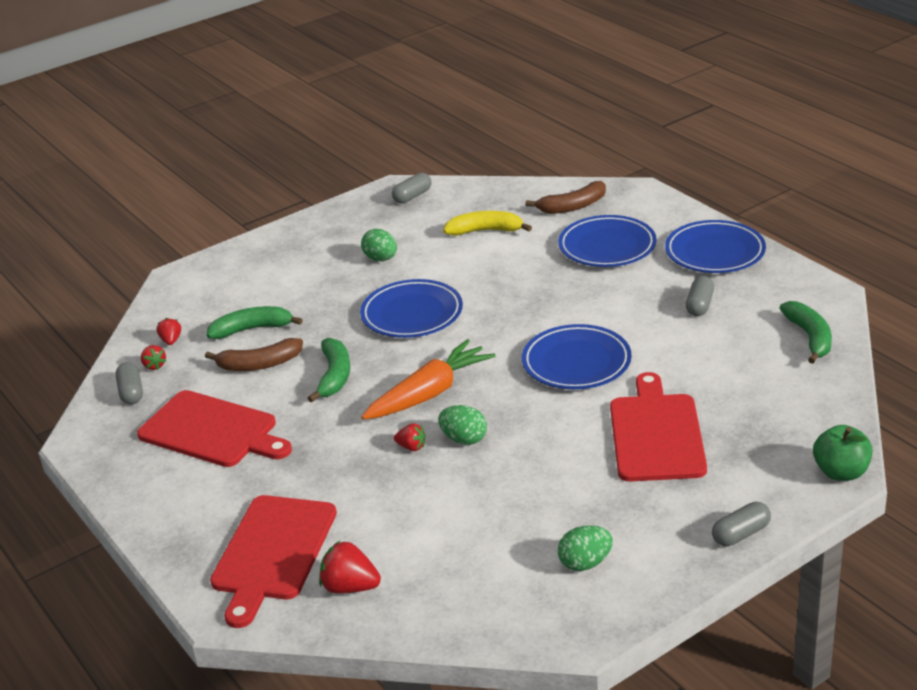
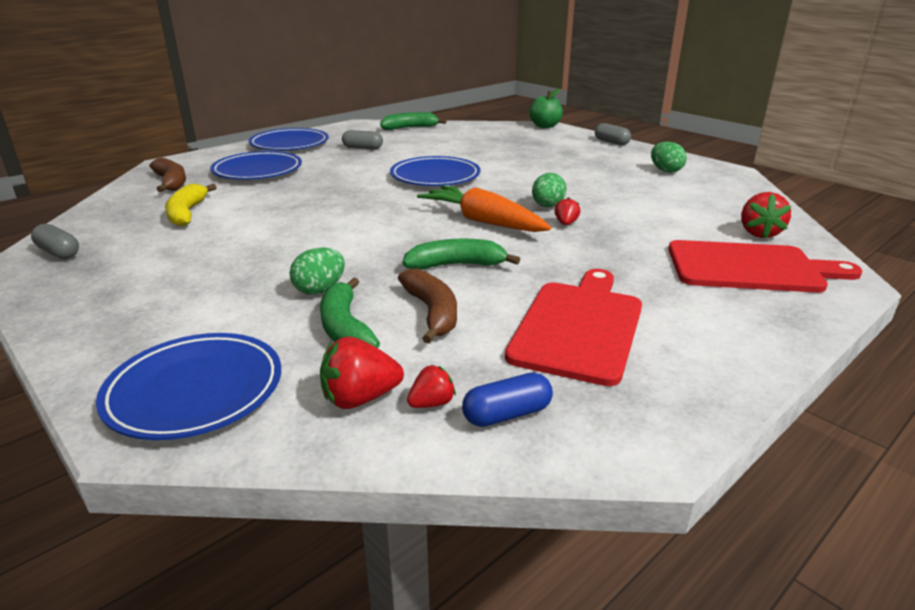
camera: 100 degrees left, 5 degrees down
grey capsule [116,362,143,405] -> blue capsule [462,373,553,427]
red strawberry [156,318,181,345] -> red strawberry [320,336,404,409], size x1.69
blue plate [360,279,463,338] -> blue plate moved to [96,333,281,440]
green egg [361,229,397,261] -> green egg moved to [290,247,345,295]
red cutting board [610,372,707,482] -> none

